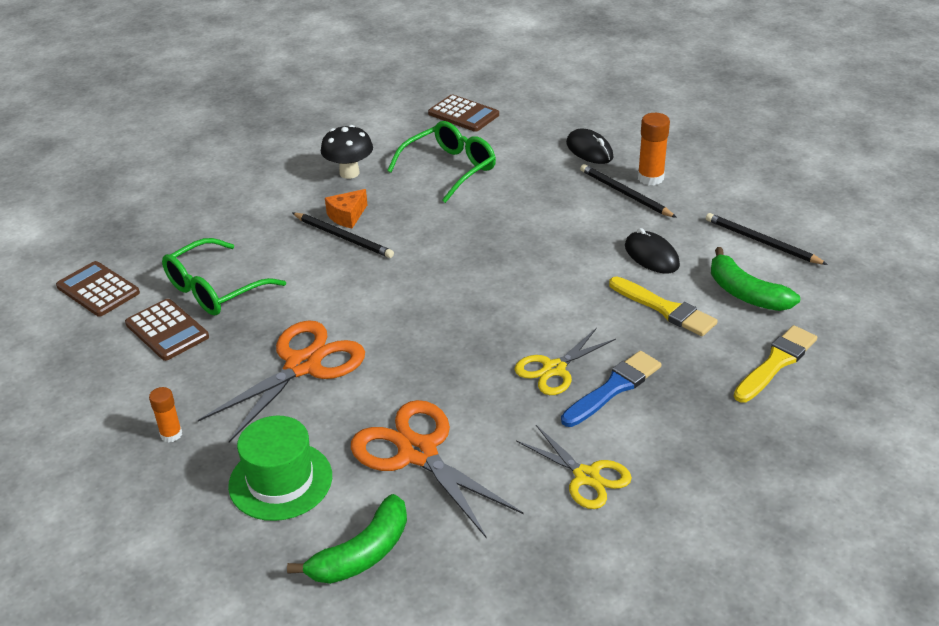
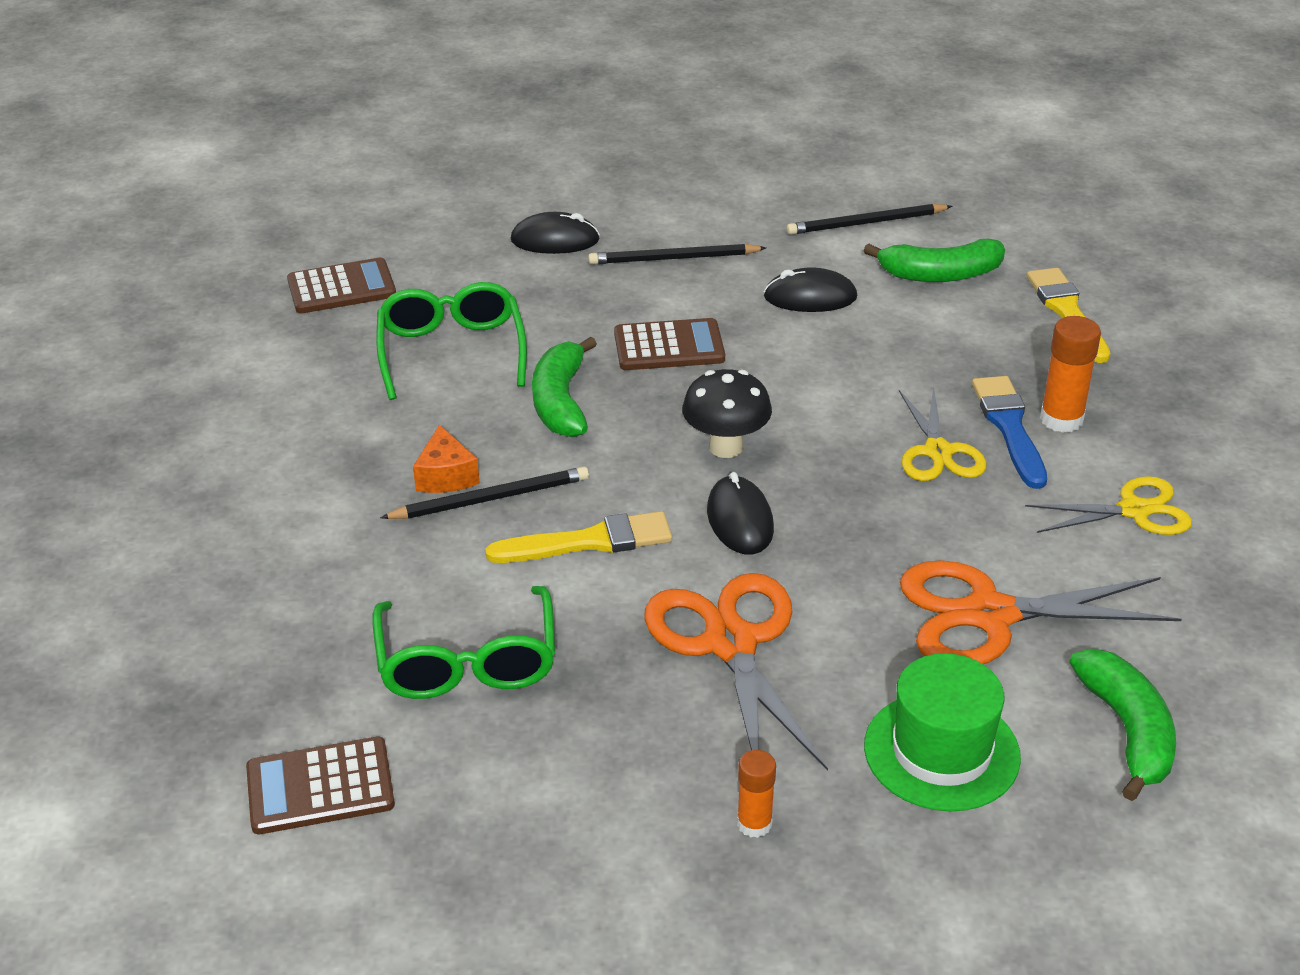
camera: 55 degrees left, 0 degrees up
brown calculator [125,299,209,361] -> brown calculator moved to [614,318,725,370]
black mushroom [321,125,373,179] -> black mushroom moved to [682,369,772,458]
yellow brush [609,277,718,336] -> yellow brush moved to [485,511,672,563]
orange glue stick [638,113,670,185] -> orange glue stick moved to [1040,316,1101,433]
none -> green banana [532,336,597,438]
none -> black mouse [707,472,774,555]

